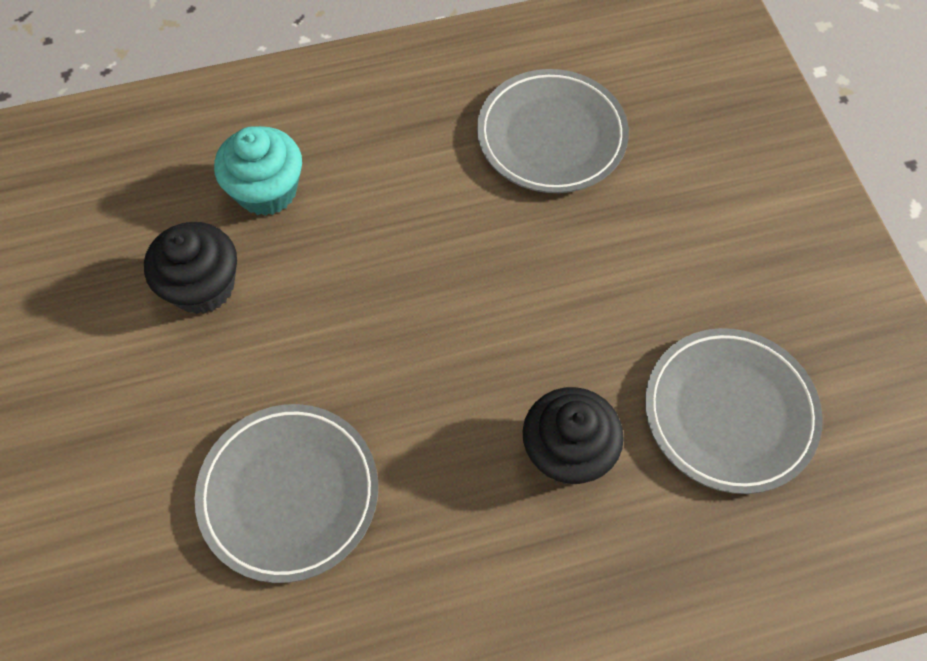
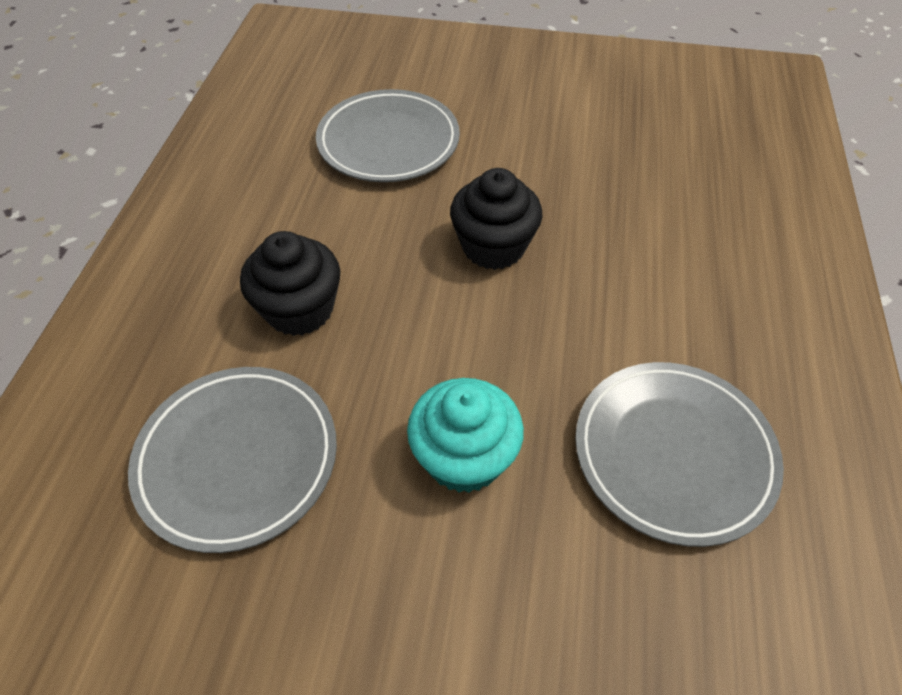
camera: 115 degrees right, 10 degrees down
black cupcake [144,222,237,314] -> black cupcake moved to [450,168,542,270]
turquoise cupcake [214,126,302,216] -> turquoise cupcake moved to [407,378,524,493]

